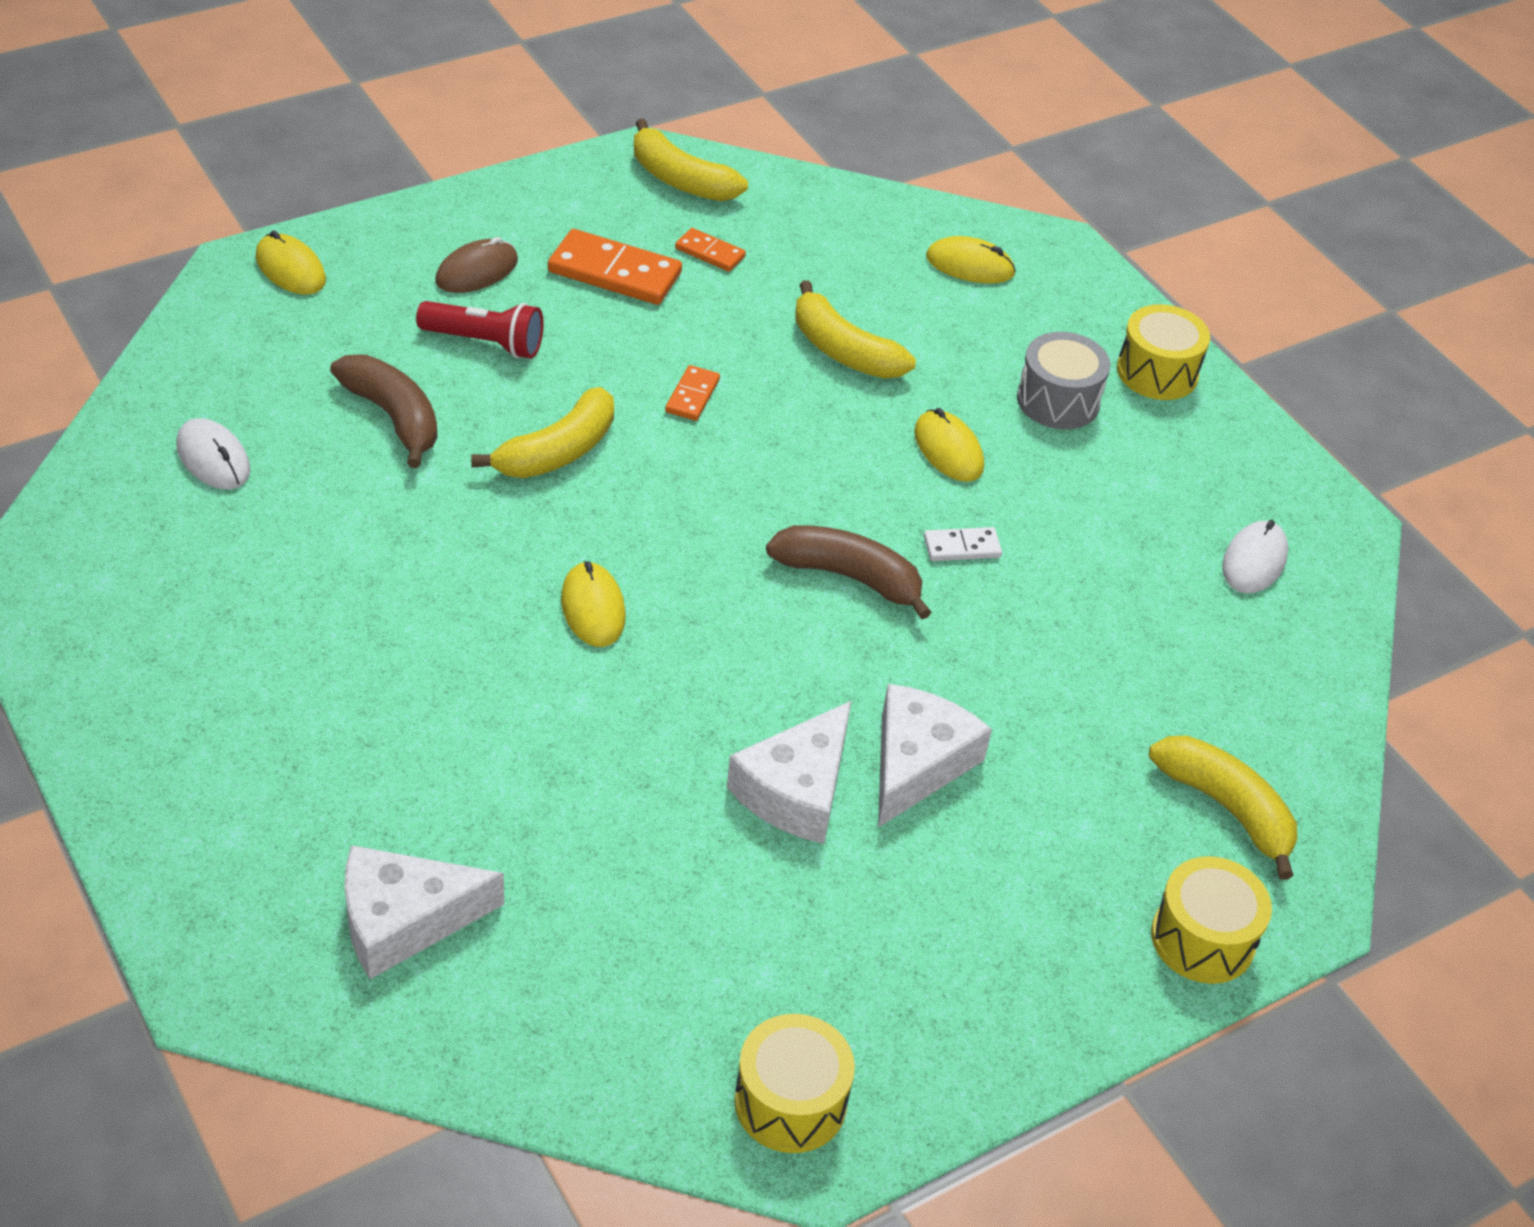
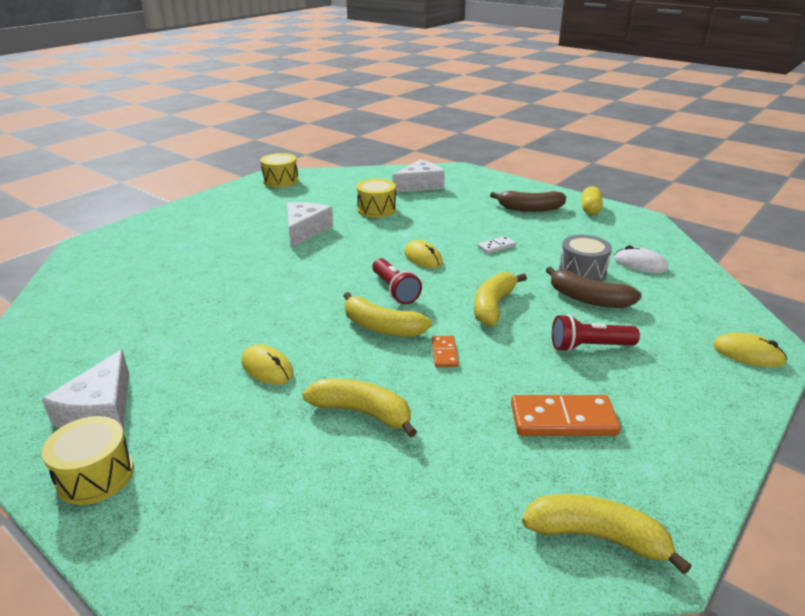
camera: 165 degrees right, 15 degrees down
brown mouse [435,237,518,293] -> none
orange domino [675,228,746,272] -> none
brown banana [766,525,932,620] -> brown banana moved to [490,191,566,212]
white cheese [878,684,992,828] -> white cheese moved to [42,350,129,431]
white domino [924,527,1002,561] -> white domino moved to [478,236,516,254]
yellow mouse [926,236,1016,284] -> none
grey drum [1017,332,1111,430] -> grey drum moved to [559,235,612,282]
yellow banana [1149,735,1297,880] -> yellow banana moved to [344,292,432,337]
yellow drum [1151,856,1272,984] -> yellow drum moved to [357,179,396,218]
white mouse [1222,520,1288,593] -> none
none -> red flashlight [372,258,422,304]
none -> yellow capsule [582,186,603,215]

